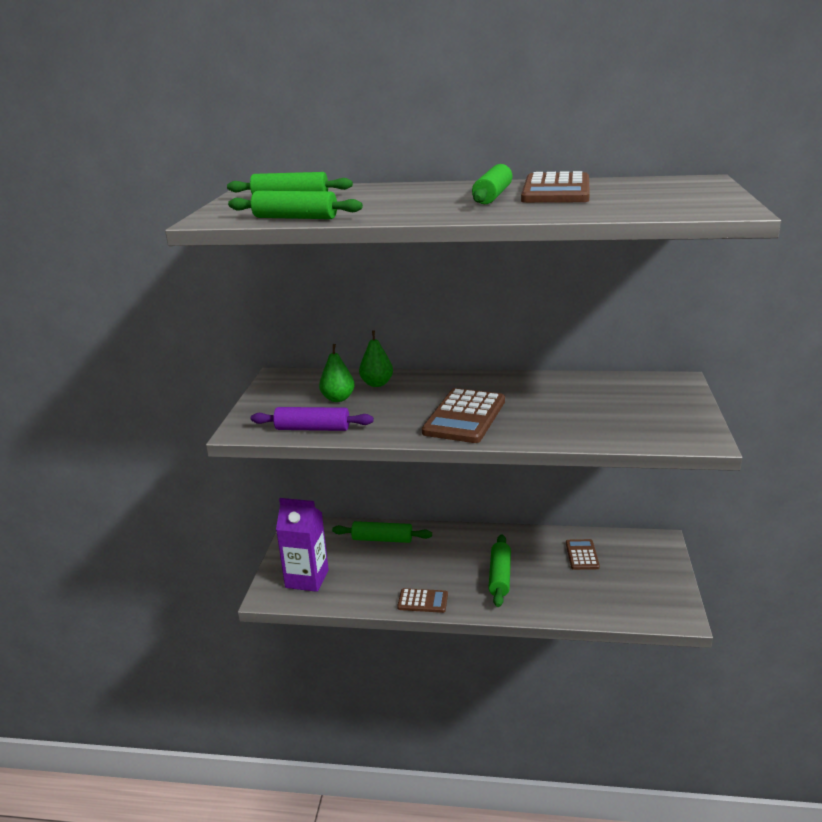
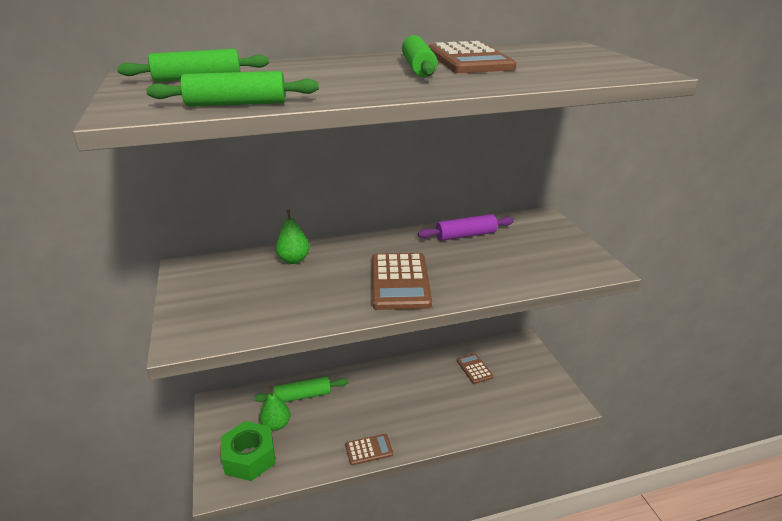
camera: 25 degrees left, 5 degrees up
purple rolling pin [251,407,374,431] -> purple rolling pin moved to [418,214,514,241]
purple carton [276,498,329,592] -> green nut [221,421,276,481]
green pear [319,344,355,402] -> green pear moved to [260,386,291,431]
green rolling pin [488,535,511,607] -> none

